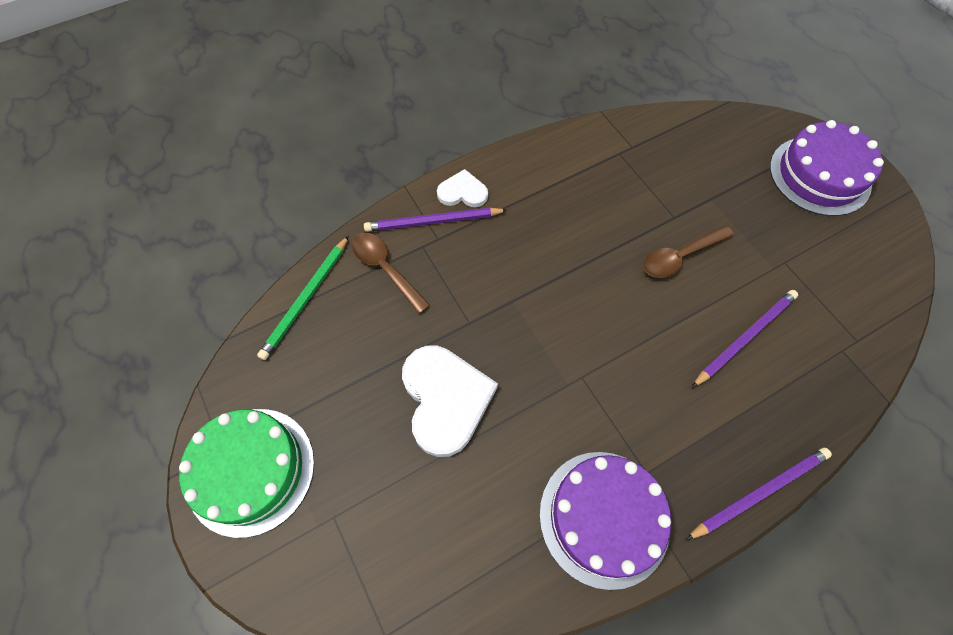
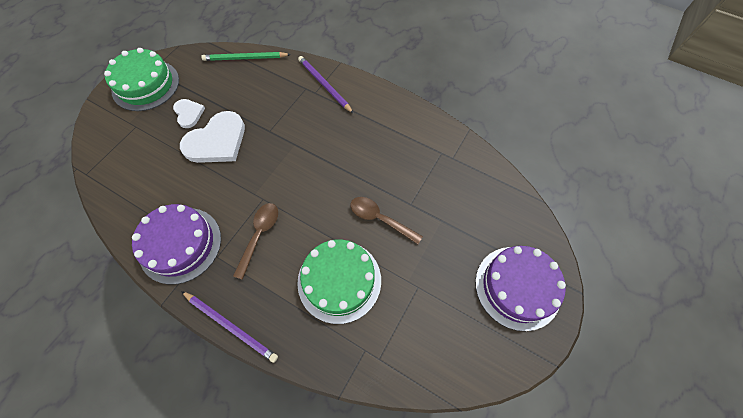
camera: 60 degrees right, 0 degrees up
brown spoon [352,233,430,314] -> brown spoon moved to [233,203,278,280]
white heart [437,169,488,207] -> white heart moved to [173,99,205,128]
purple pencil [692,290,798,388] -> green cake [297,240,381,324]

